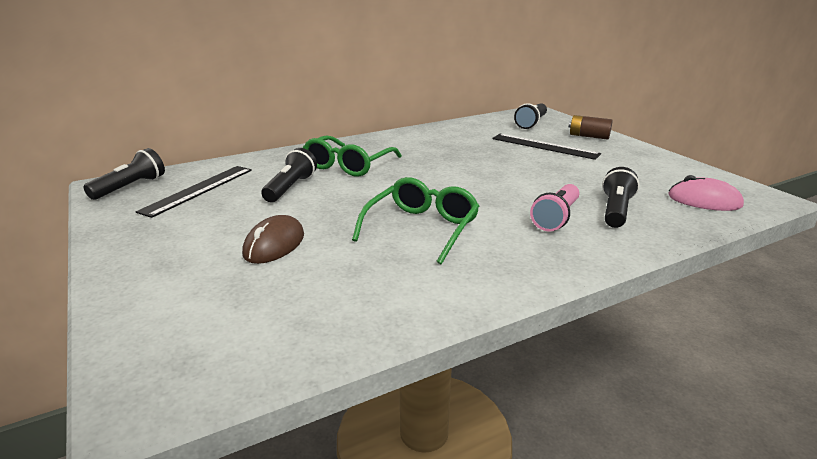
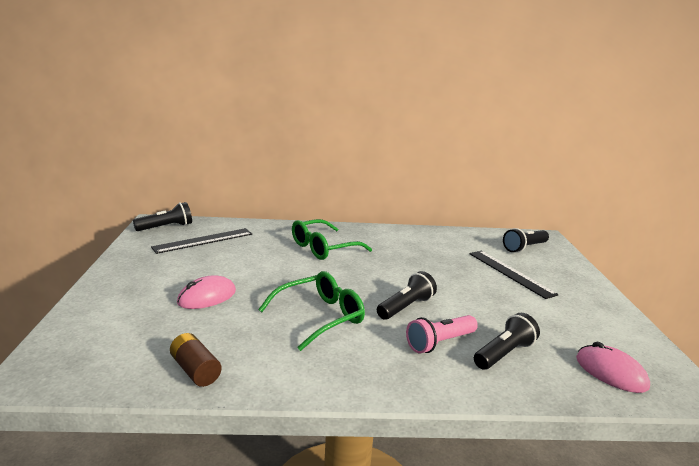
camera: 25 degrees right, 5 degrees down
brown mouse [242,215,304,264] -> pink mouse [177,275,236,309]
black flashlight [261,148,317,202] -> black flashlight moved to [377,271,437,320]
brown battery [569,115,613,140] -> brown battery moved to [170,333,222,387]

